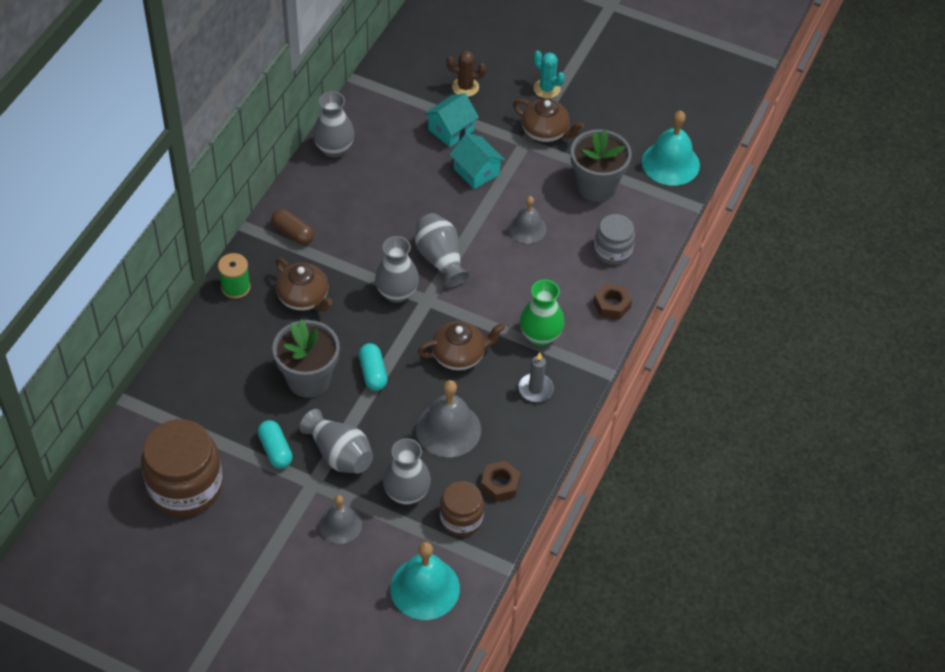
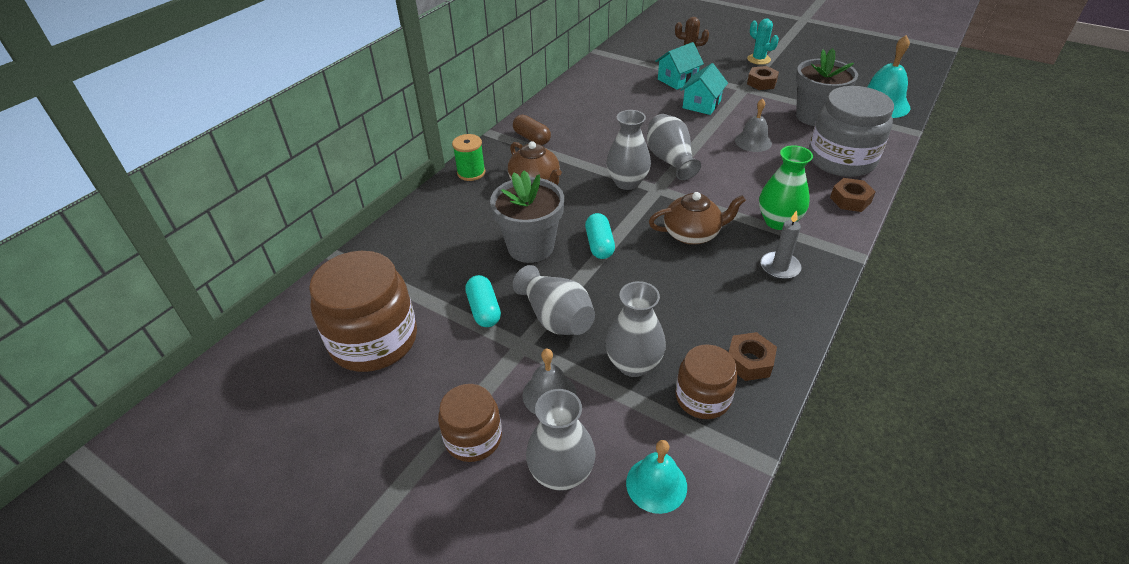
camera: 10 degrees right, 10 degrees down
grey vase [313,91,354,158] -> grey vase moved to [526,389,596,491]
turquoise bell [390,542,460,620] -> turquoise bell [626,440,687,514], size x0.63
grey bell [416,380,481,457] -> none
turquoise house [450,133,505,189] -> turquoise house turned 60 degrees clockwise [680,63,728,115]
brown teapot [513,99,585,142] -> brown nut [747,66,779,90]
grey jar [594,214,635,265] -> grey jar [809,86,894,177], size x1.74
none -> brown jar [438,384,502,462]

